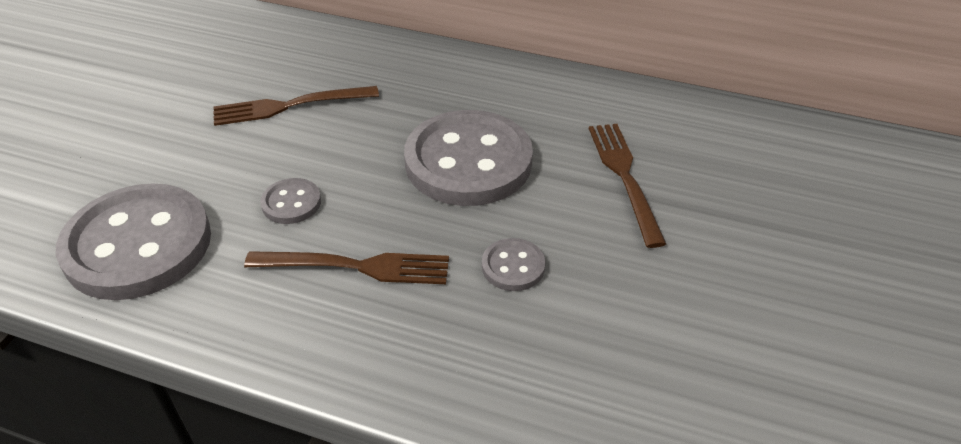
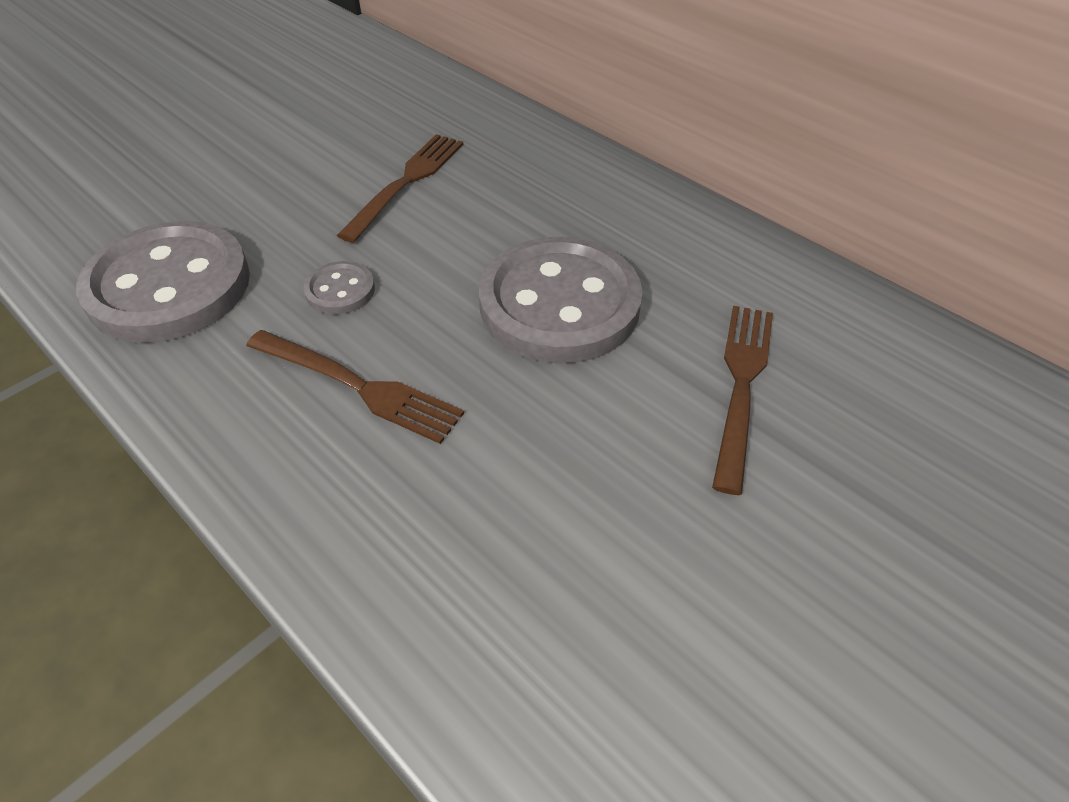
camera: 25 degrees right, 5 degrees up
brown fork [214,86,379,126] -> brown fork turned 105 degrees clockwise [337,134,463,243]
grey button [482,238,545,291] -> none

